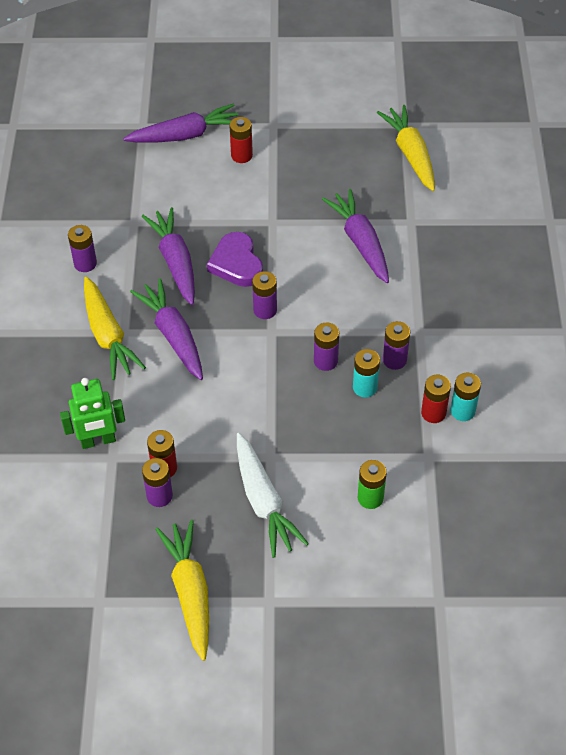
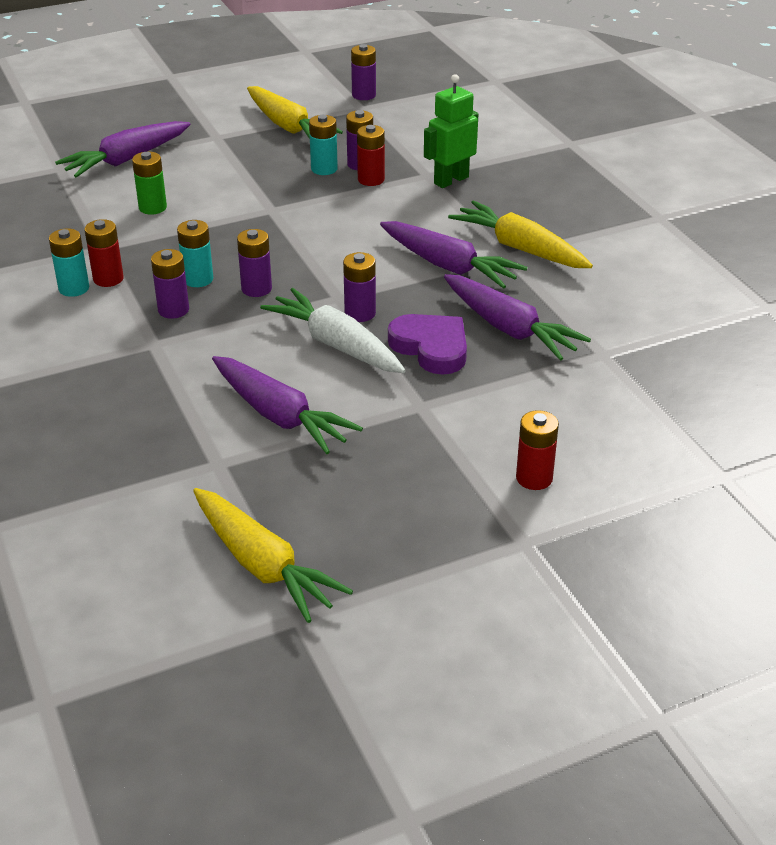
camera: 155 degrees right, 15 degrees down
purple battery [68,225,97,272] -> purple battery moved to [351,44,376,100]
purple carrot [123,103,238,143] -> purple carrot moved to [55,121,191,178]
white carrot [237,433,309,558] -> white carrot moved to [260,288,406,373]
none -> turquoise battery [309,115,338,175]

